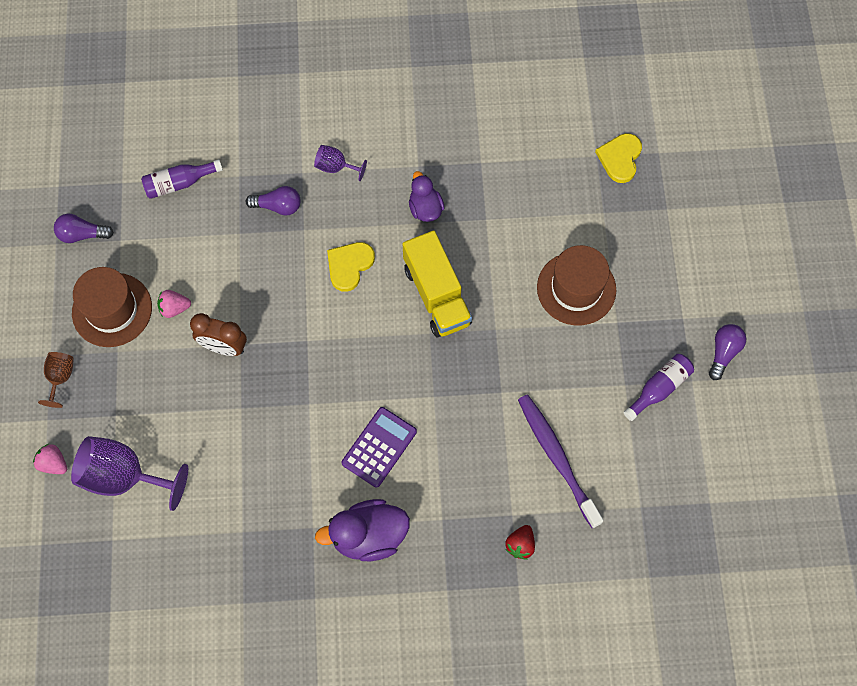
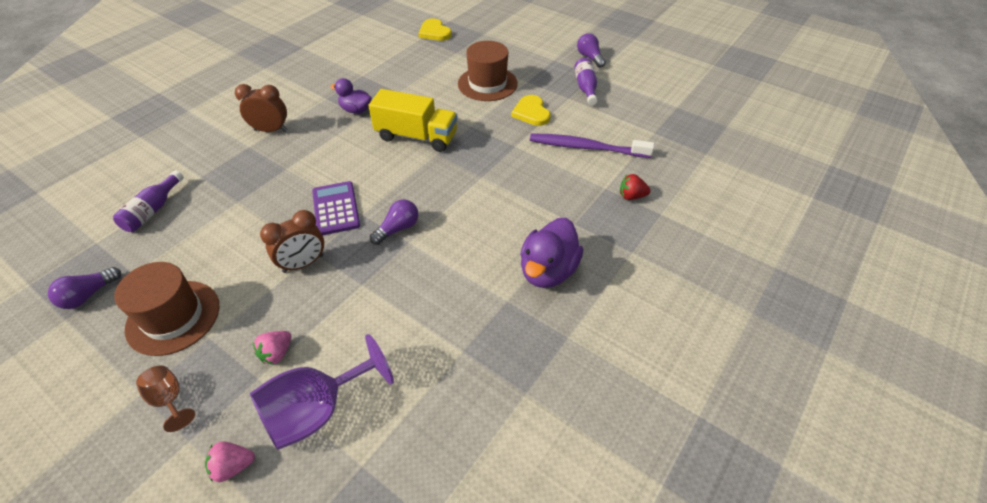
camera: 50 degrees left, 20 degrees down
pink strawberry [157,290,191,318] -> pink strawberry moved to [253,331,291,365]
purple light bulb [246,186,301,216] -> purple light bulb moved to [370,199,418,245]
purple goblet [314,145,367,181] -> brown clock [235,84,287,132]
yellow heart [327,242,375,292] -> yellow heart moved to [511,95,551,126]
purple calculator [342,407,417,488] -> purple calculator moved to [312,181,360,235]
red strawberry [505,525,535,560] -> red strawberry turned 120 degrees clockwise [620,174,651,200]

